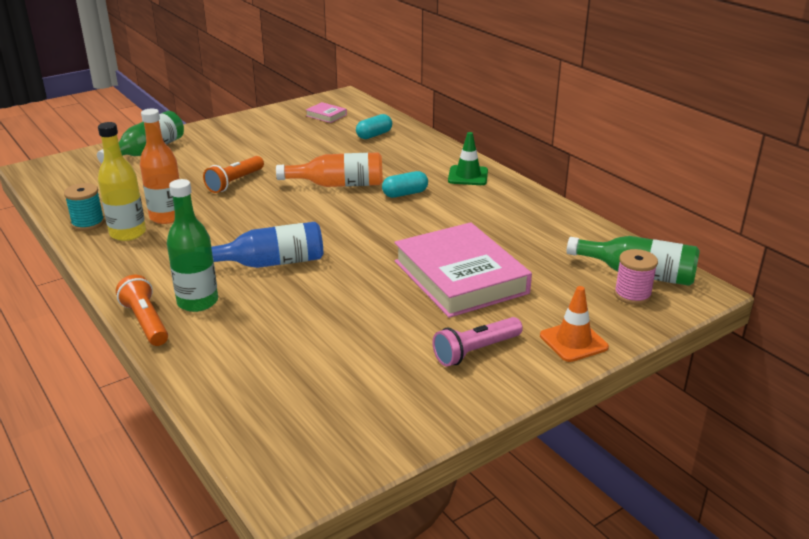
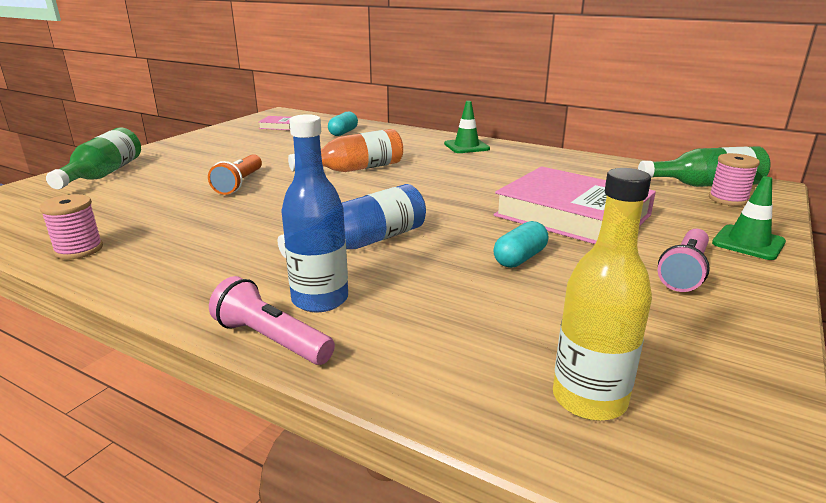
camera: 25 degrees left, 5 degrees down
turquoise spool [64,183,105,231] -> pink spool [39,194,103,259]
yellow bottle [98,122,146,241] -> yellow bottle moved to [553,168,652,421]
orange flashlight [116,275,168,346] -> pink flashlight [209,276,335,365]
orange bottle [140,108,180,224] -> none
green bottle [167,179,218,312] -> blue bottle [281,114,348,312]
turquoise capsule [382,171,428,198] -> turquoise capsule moved to [493,221,548,268]
orange traffic cone [540,286,609,362] -> green traffic cone [712,176,786,260]

